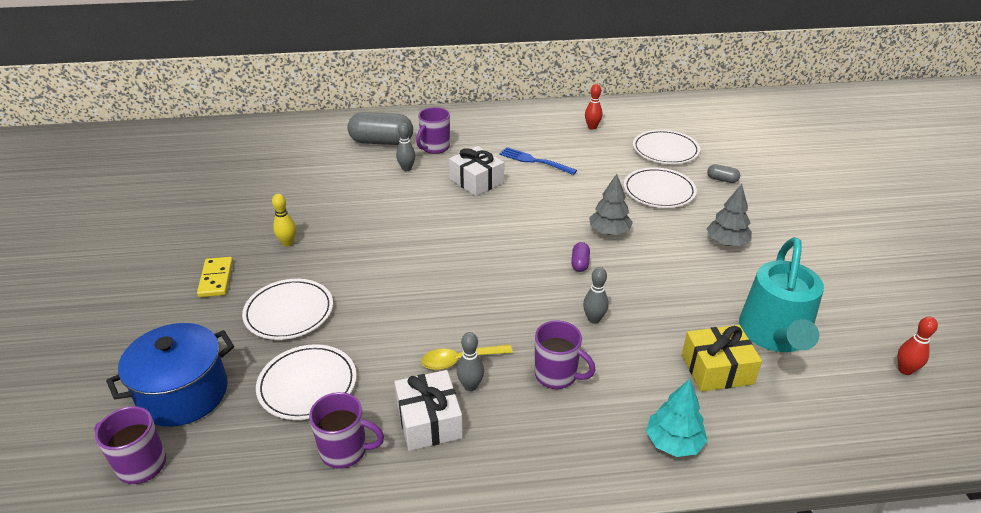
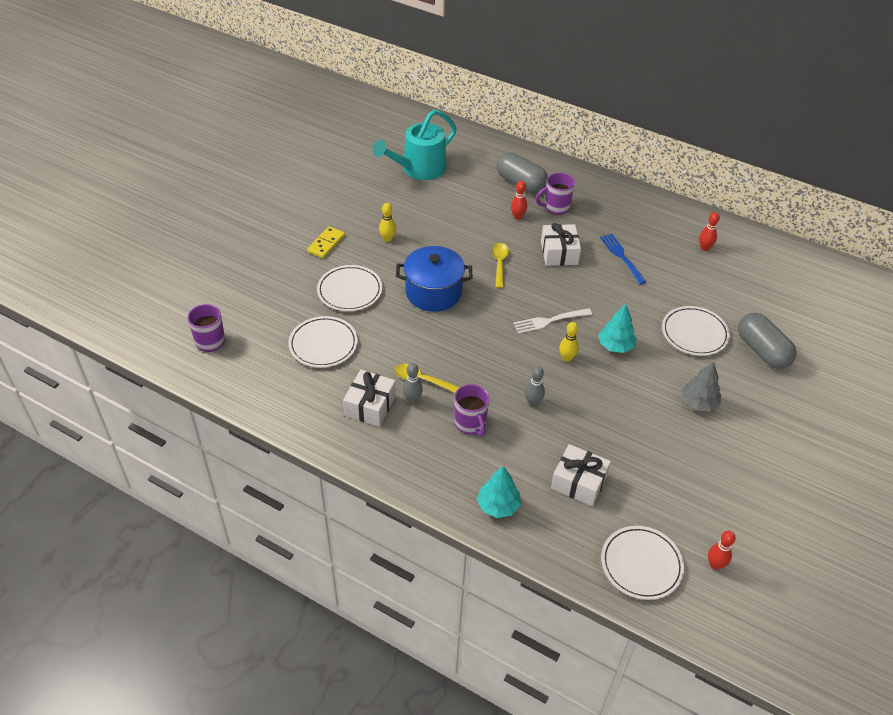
camera: 35 degrees right, 10 degrees up
blue pot [106,323,234,427] -> blue pot moved to [396,246,472,312]
purple mug [309,392,384,469] -> none
grey bowling pin [396,123,415,171] -> red bowling pin [511,181,527,220]
purple capsule [571,242,590,272] -> yellow bowling pin [559,322,579,362]
grey tree [589,174,633,235] -> turquoise tree [598,304,637,353]
white plate [633,130,700,164] -> white plate moved to [601,526,684,600]
yellow gift [682,325,762,392] -> white gift [551,444,611,506]
grey capsule [707,164,740,183] -> grey capsule [738,313,797,369], size x2.20
turquoise watering can [739,237,824,352] -> turquoise watering can moved to [373,110,457,180]
none -> yellow spoon [491,243,509,288]
none -> white fork [513,308,592,334]

